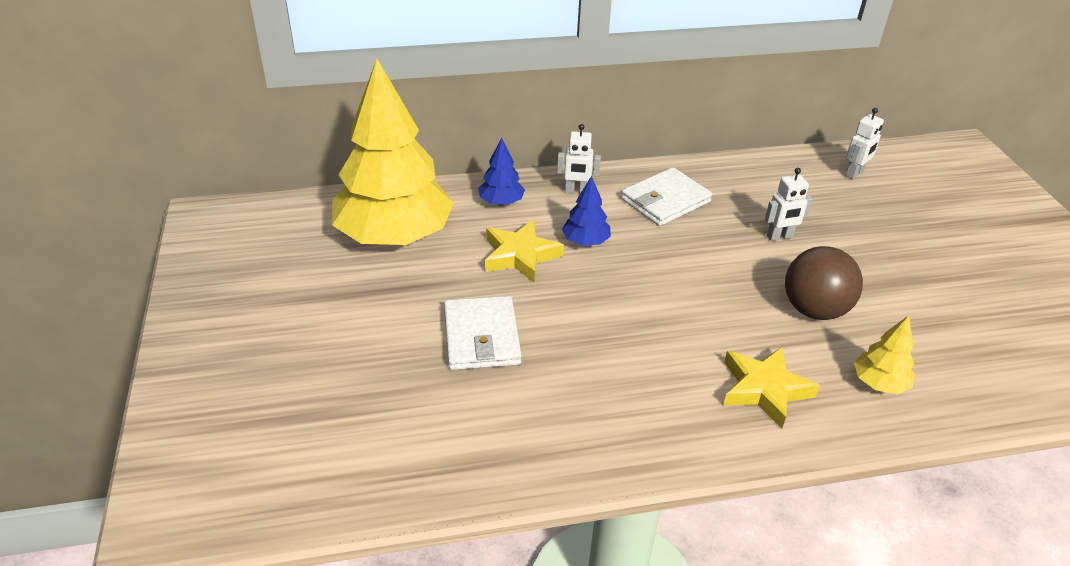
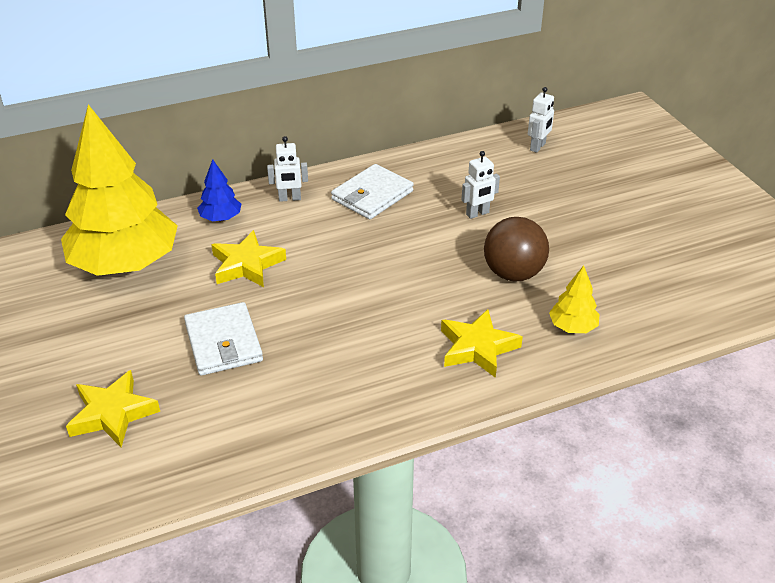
camera: 10 degrees left, 0 degrees up
blue tree [562,176,611,246] -> none
none -> yellow star [66,370,160,447]

